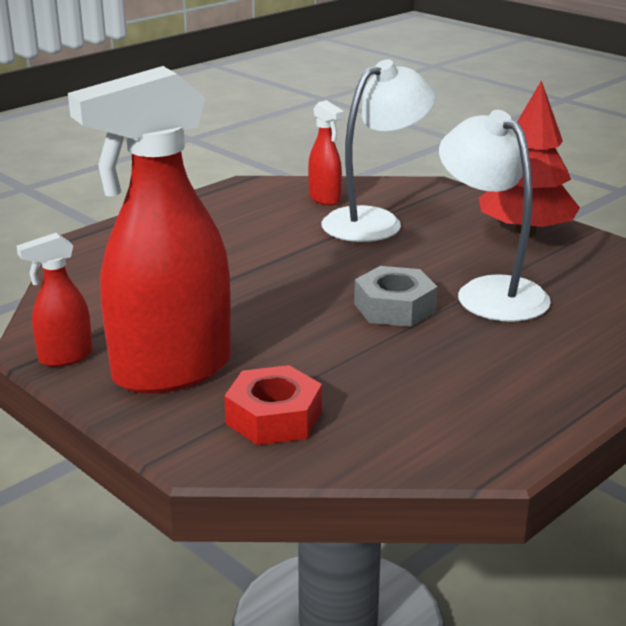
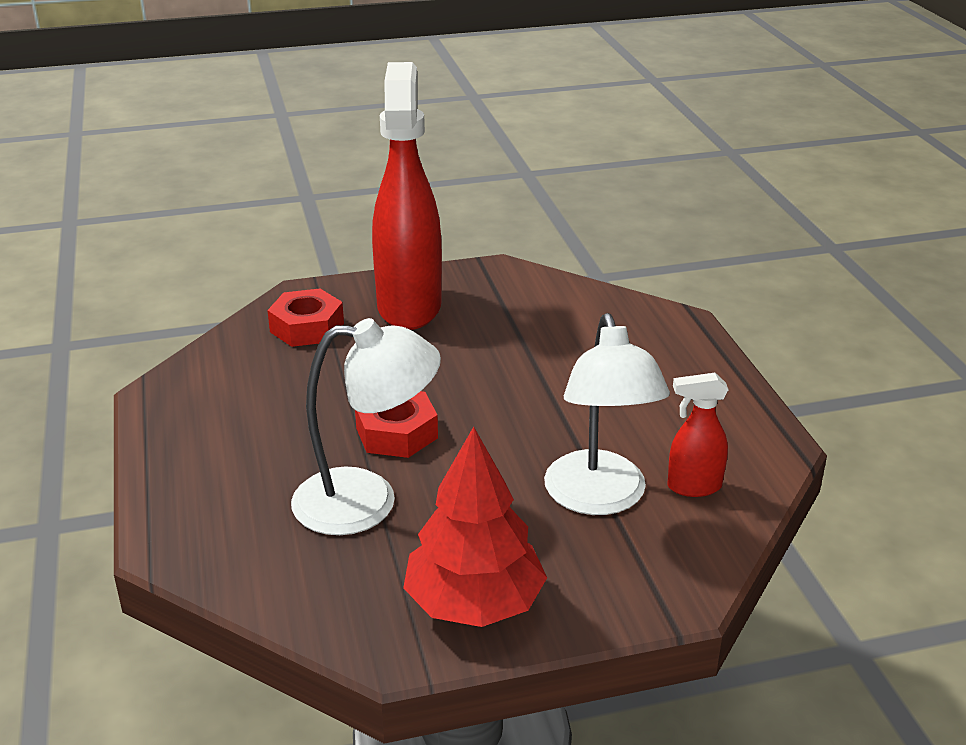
camera: 120 degrees right, 5 degrees up
red spray bottle [16,233,92,367] -> none
grey nut [354,266,437,327] -> red nut [355,391,438,458]

